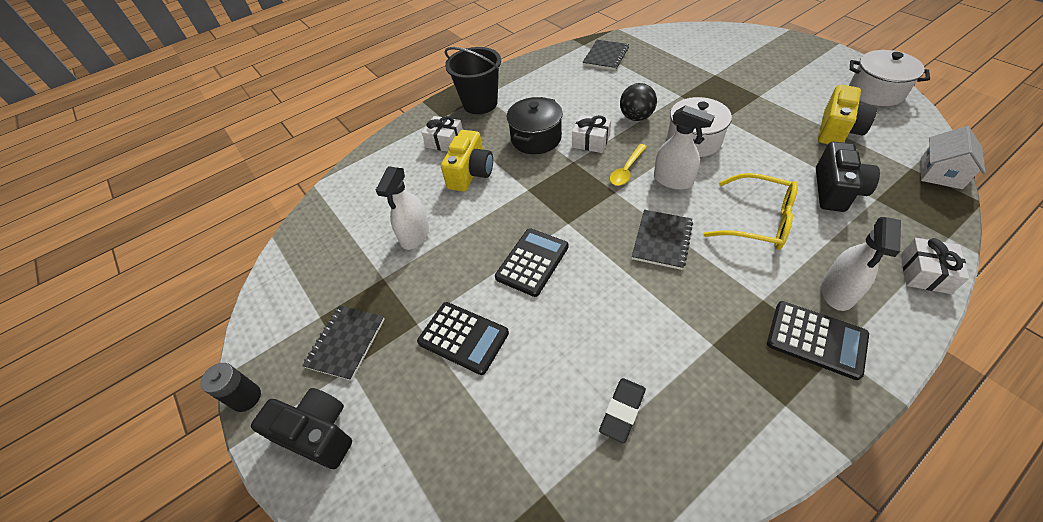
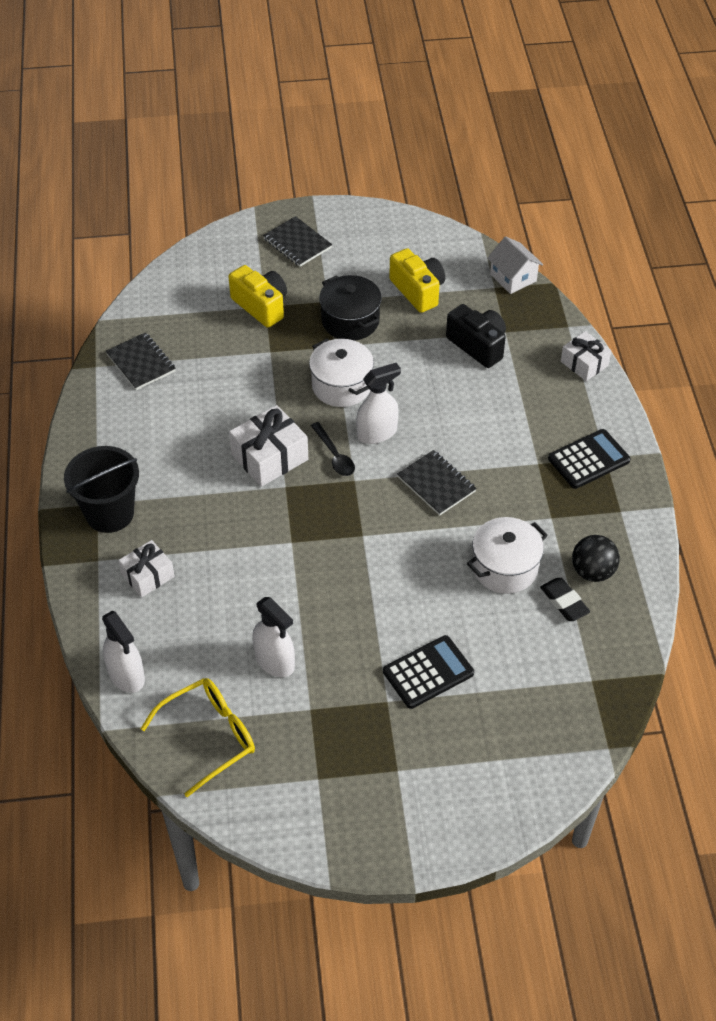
camera: 65 degrees left, 0 degrees up
black battery [200,363,261,412] -> none
black camera [251,388,352,469] -> none
black notebook [302,305,385,381] -> black notebook moved to [263,216,332,267]
yellow camera [441,130,493,192] -> yellow camera moved to [229,265,287,328]
black calculator [495,228,569,297] -> none
black pot [507,97,563,154] -> black pot moved to [319,275,382,341]
white gift [572,115,611,153] -> white gift [229,405,308,487], size x1.54
yellow spoon [610,144,647,186] -> black spoon [311,422,355,476]
black ball [620,83,657,121] -> black ball moved to [572,535,620,582]
yellow glasses [703,173,798,250] -> yellow glasses moved to [141,678,255,797]
white spray bottle [821,217,901,311] -> white spray bottle moved to [102,611,145,693]
white pot [849,50,930,106] -> white pot moved to [467,517,548,594]

